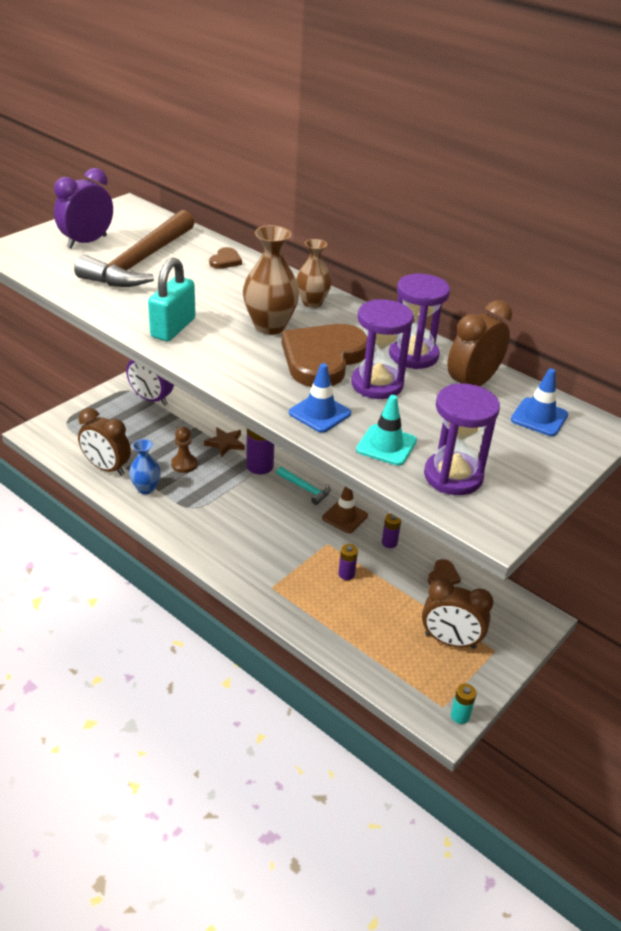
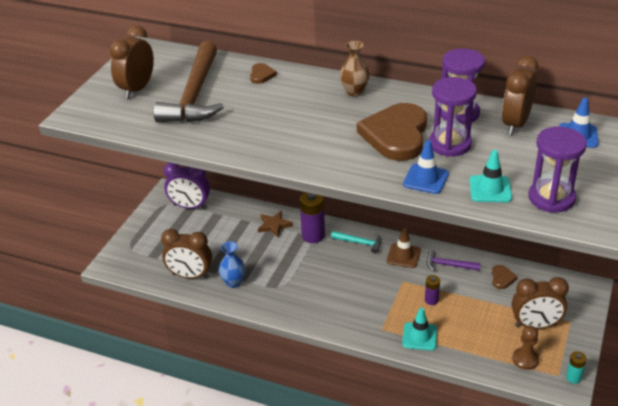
camera: 15 degrees left, 0 degrees up
purple clock [54,168,113,248] -> brown clock [109,25,154,99]
turquoise padlock [148,258,195,341] -> none
brown pawn [171,426,197,473] -> brown pawn moved to [512,326,539,370]
brown vase [243,225,300,335] -> none
purple battery [382,513,401,548] -> purple hammer [427,250,481,271]
none -> turquoise traffic cone [402,308,437,351]

